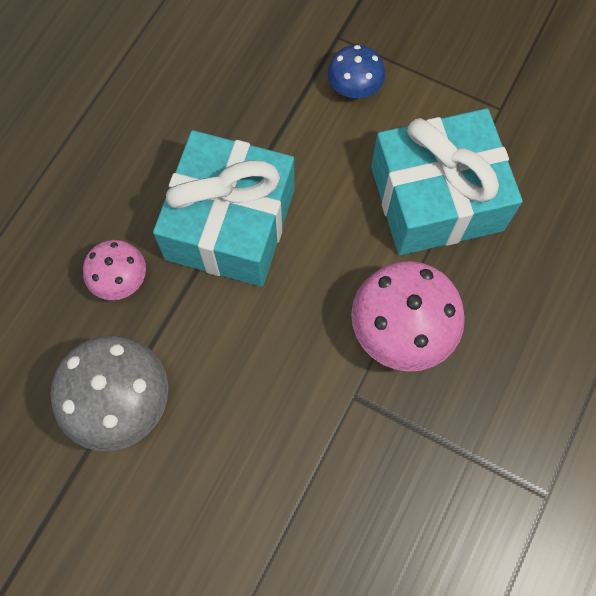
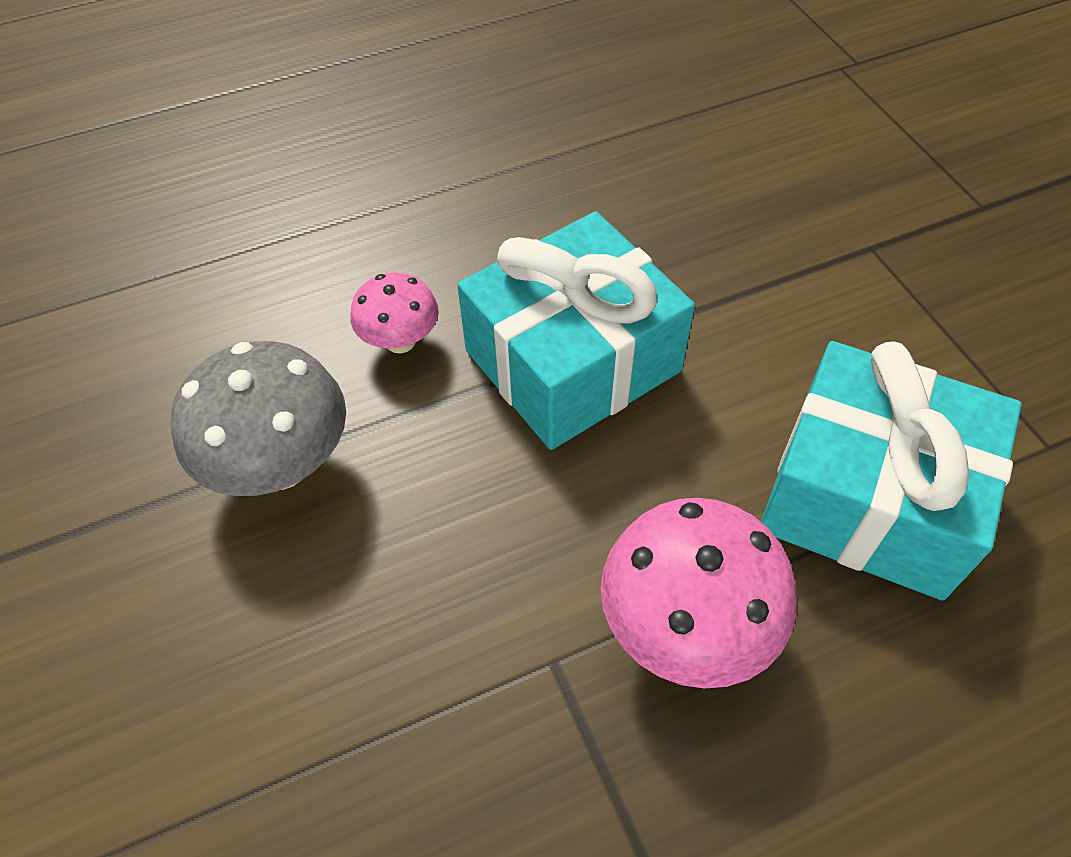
camera: 40 degrees right, 15 degrees down
blue mushroom [328,45,385,98] -> none

